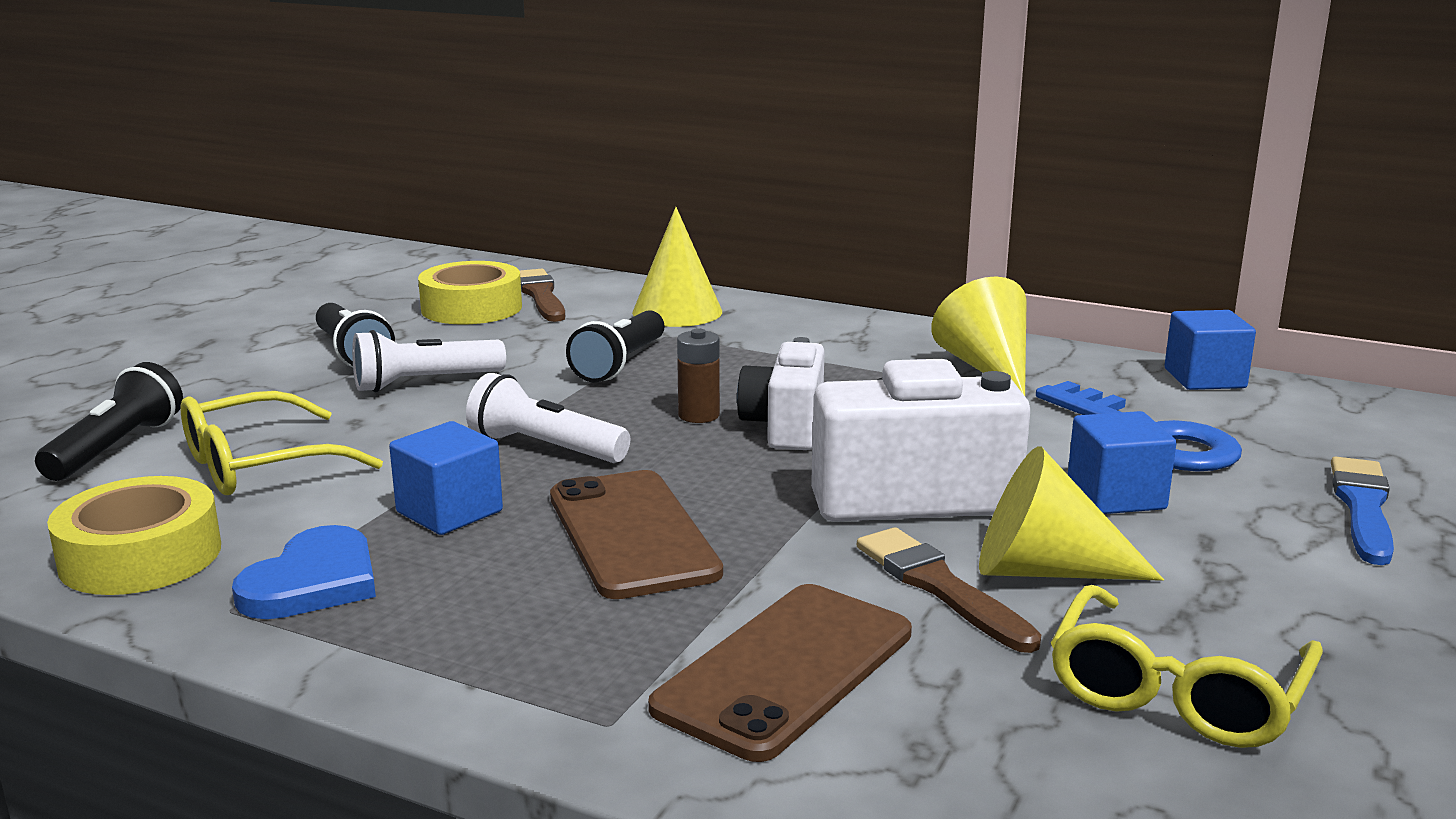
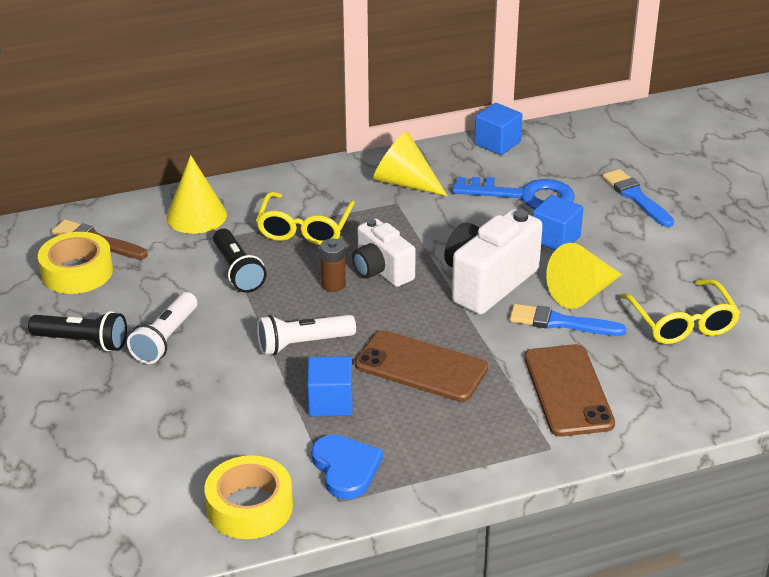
camera: 45 degrees left, 15 degrees up
black flashlight [35,362,183,481] -> none
yellow glasses [181,391,383,495] -> yellow glasses moved to [256,192,355,245]
brown brush [857,527,1041,653] -> blue brush [510,304,627,336]

